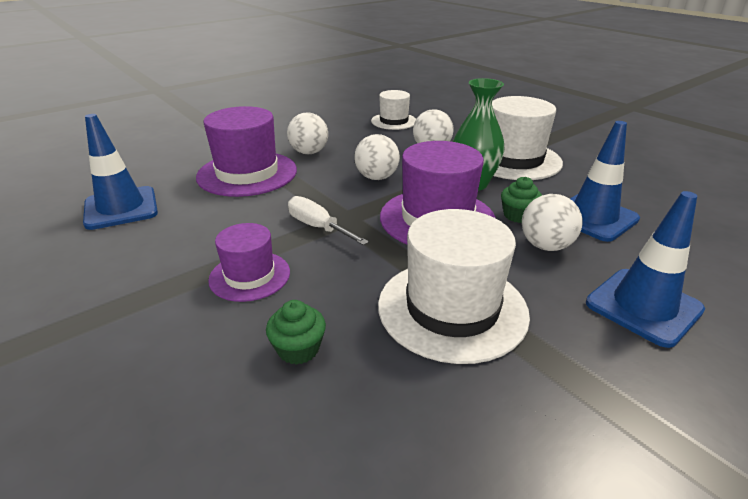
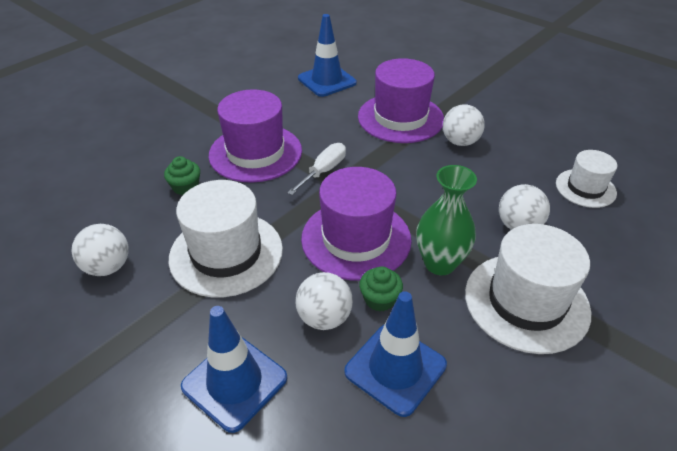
camera: 80 degrees right, 10 degrees up
purple hat [208,223,290,302] -> purple hat [209,89,302,183], size x1.71
white ball [354,134,400,180] -> white ball moved to [72,224,129,276]

